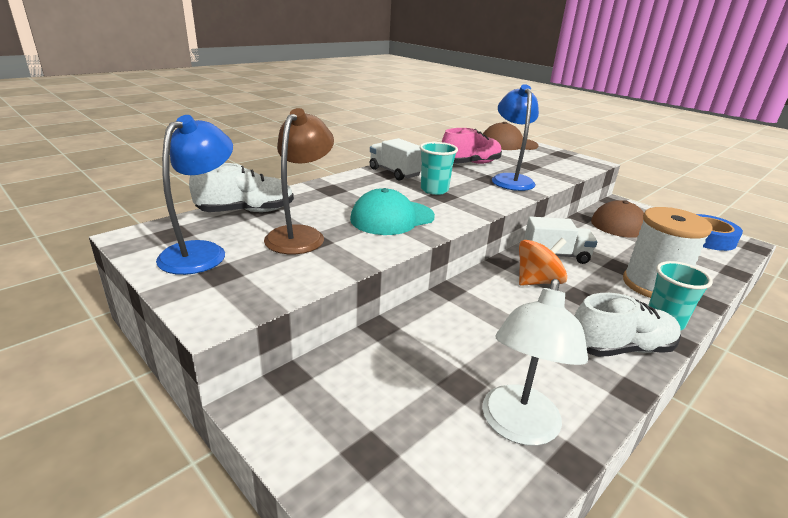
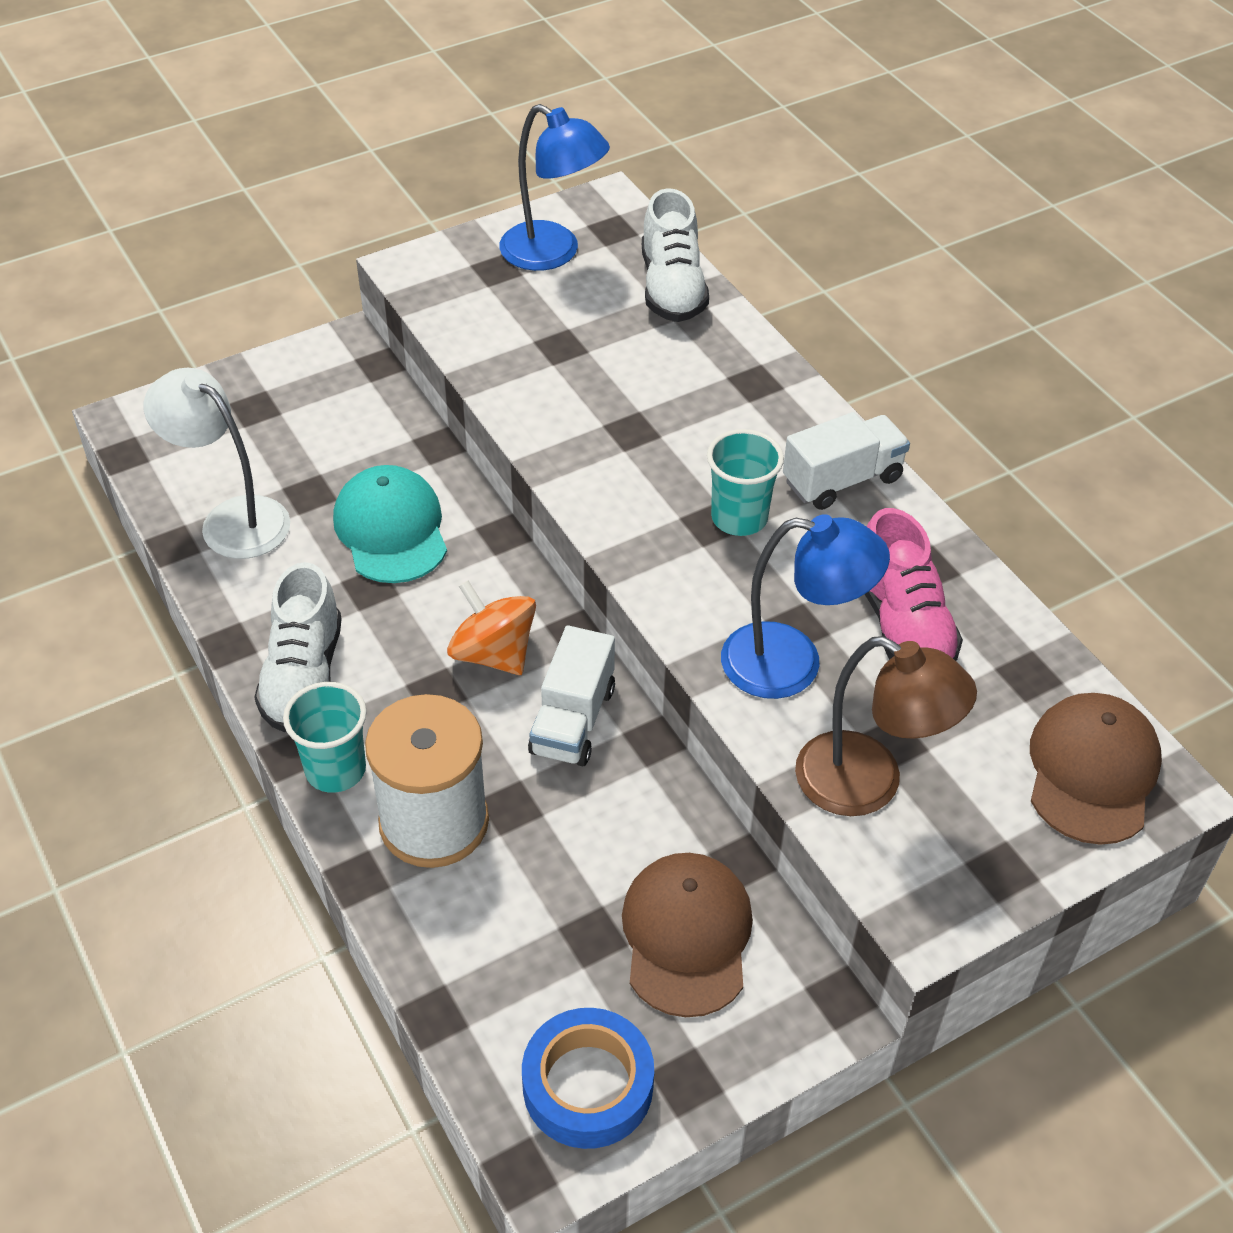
camera: 105 degrees right, 20 degrees up
brown lamp [264,108,334,254] -> brown lamp moved to [795,636,977,816]
turquoise cap [350,188,435,235] -> turquoise cap moved to [333,465,447,583]
orange spinning top [519,238,567,286] -> orange spinning top turned 150 degrees clockwise [447,580,536,675]

